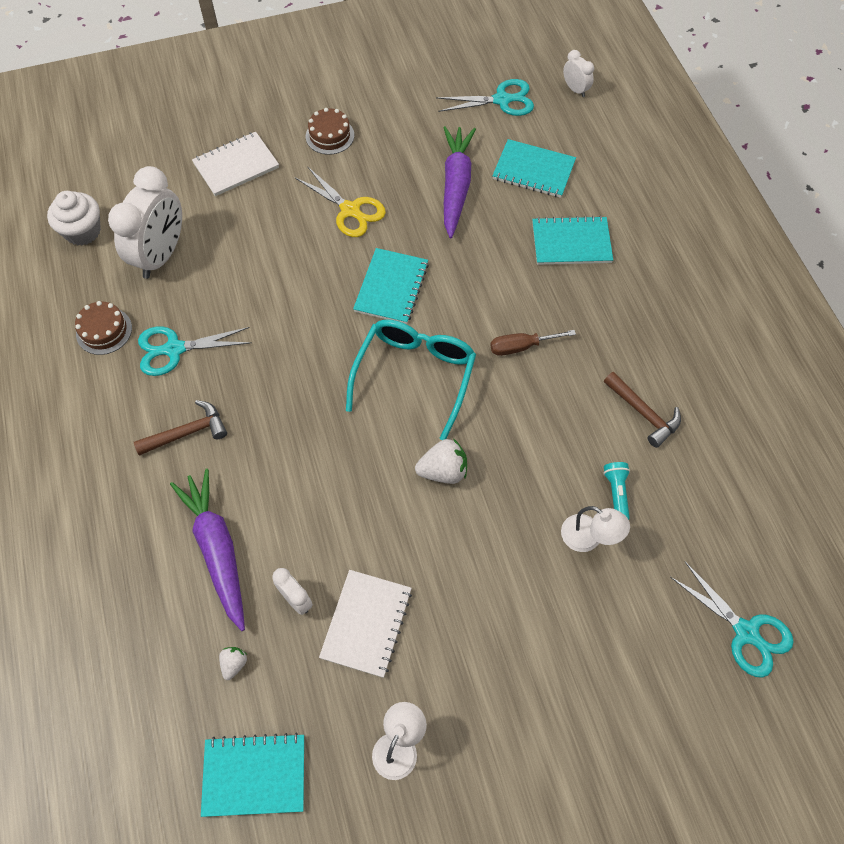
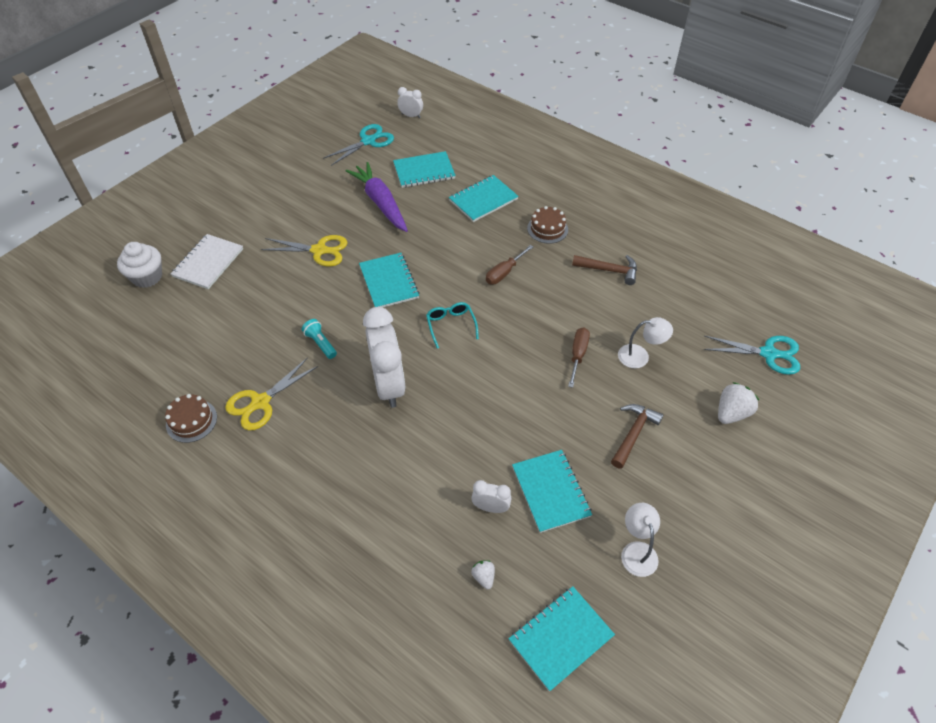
camera: 35 degrees left, 10 degrees down
white cupcake [47,191,101,246] -> white cupcake moved to [117,242,162,288]
white clock [108,166,182,279] -> white clock moved to [363,307,405,408]
brown hammer [134,400,227,456] -> brown hammer moved to [611,404,664,469]
turquoise scissors [138,327,252,376] -> yellow scissors [225,357,318,431]
purple carrot [170,469,245,631] -> none
brown cake [306,108,354,155] -> brown cake moved to [527,206,568,244]
white notebook [319,570,412,678] -> turquoise notebook [512,450,592,533]
turquoise glasses [346,320,476,440] -> turquoise glasses [426,302,479,349], size x0.52
white strawberry [415,438,467,484] -> white strawberry moved to [718,382,759,424]
turquoise flashlight [603,462,630,520] -> turquoise flashlight moved to [302,319,337,359]
none -> brown screwdriver [568,328,590,388]

